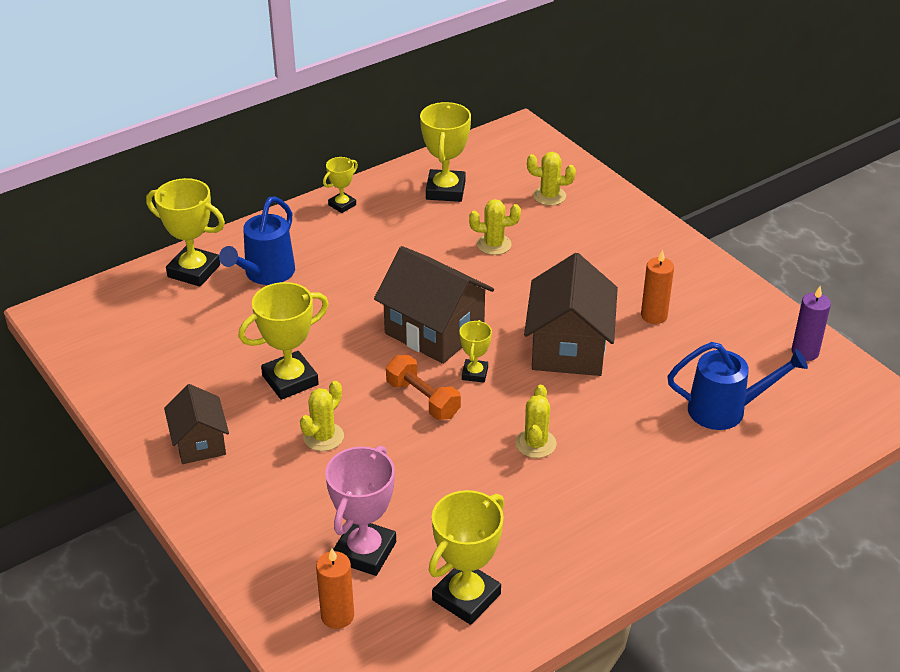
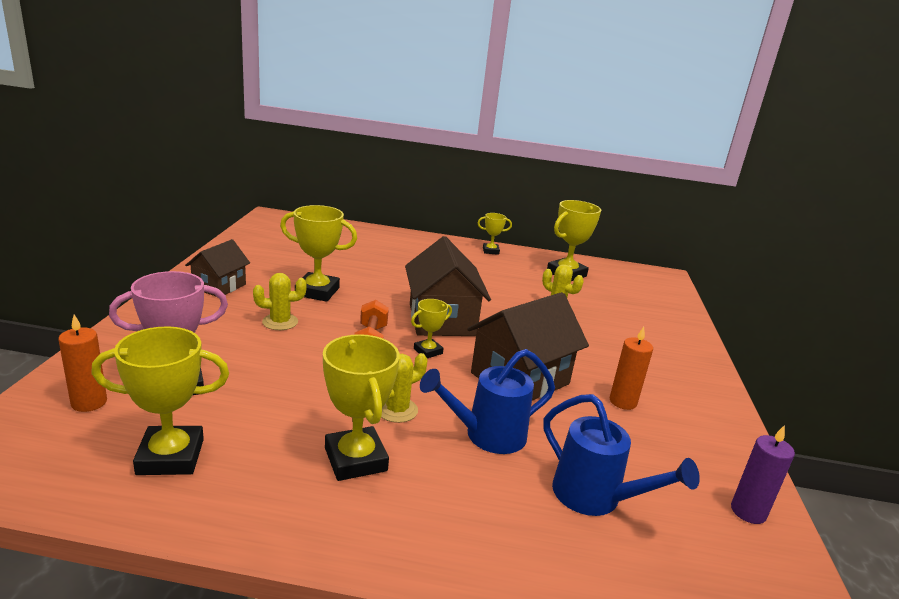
camera: 40 degrees right, 15 degrees down
yellow trophy [146,178,225,287] -> yellow trophy moved to [323,334,400,481]
blue watering can [219,197,295,285] -> blue watering can moved to [420,349,555,454]
yellow cactus [527,152,576,206] -> none

